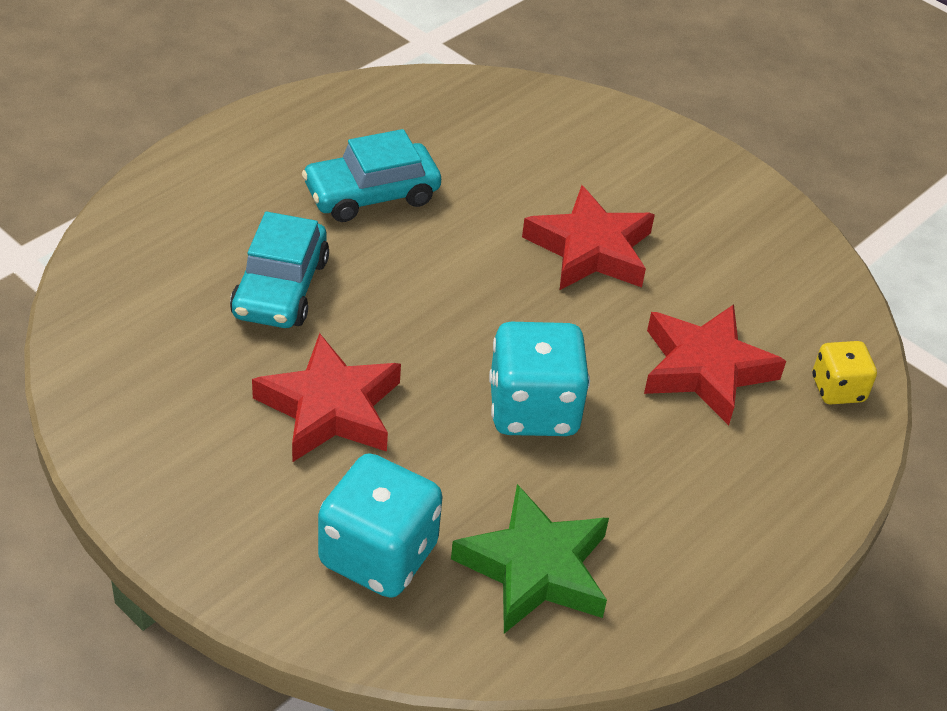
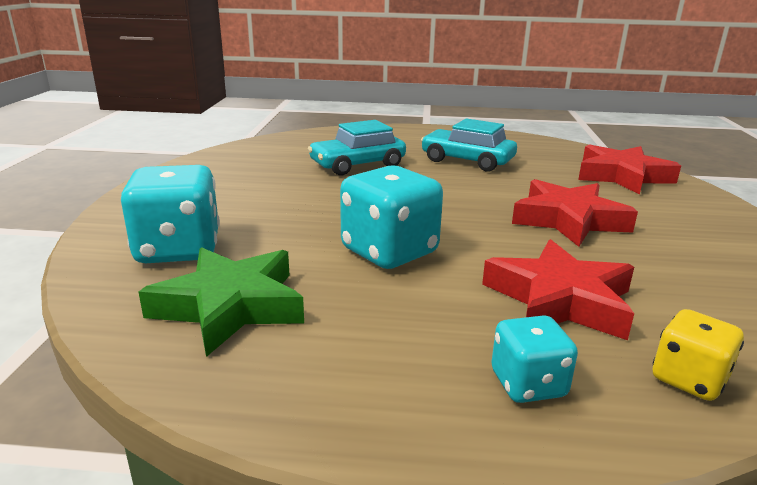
camera: 55 degrees right, 20 degrees down
red star [252,333,401,462] -> red star moved to [578,144,681,195]
none -> turquoise dice [492,315,578,403]

